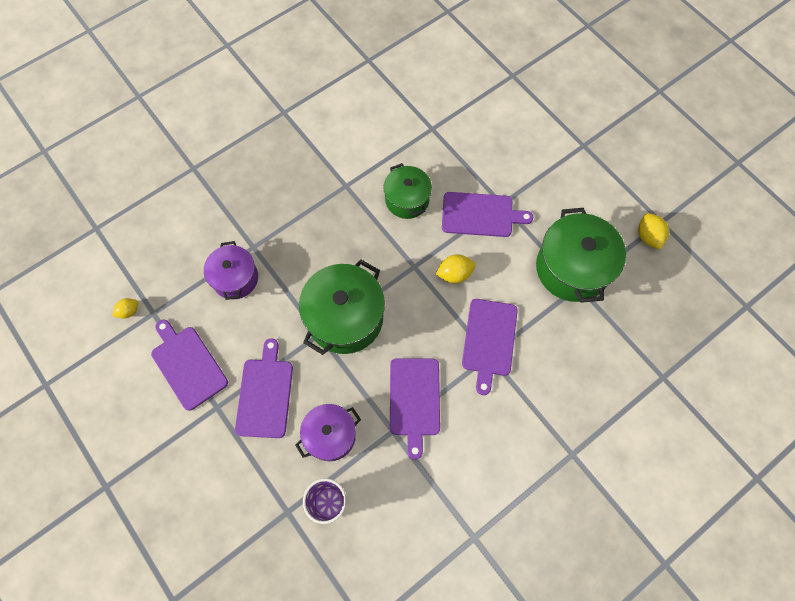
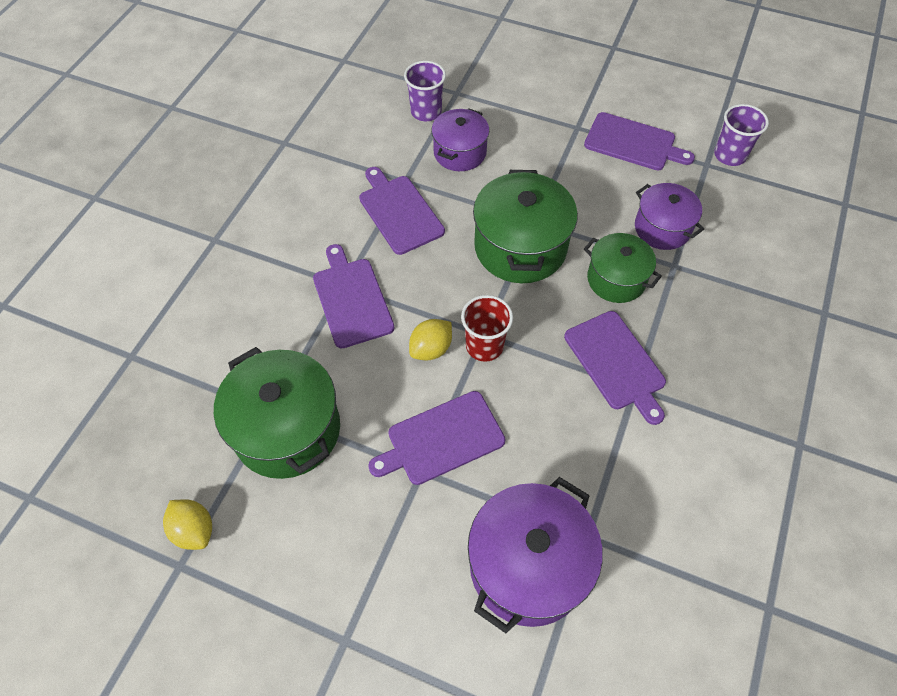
camera: 150 degrees right, 10 degrees down
yellow lemon [113,298,138,319] -> purple cup [714,104,769,166]
purple cutting board [235,338,293,438] -> purple cutting board moved to [564,311,666,425]
green pot [383,163,432,219] -> green pot moved to [584,233,662,303]
none -> red cup [461,295,513,362]
none -> purple pot [468,477,603,633]

